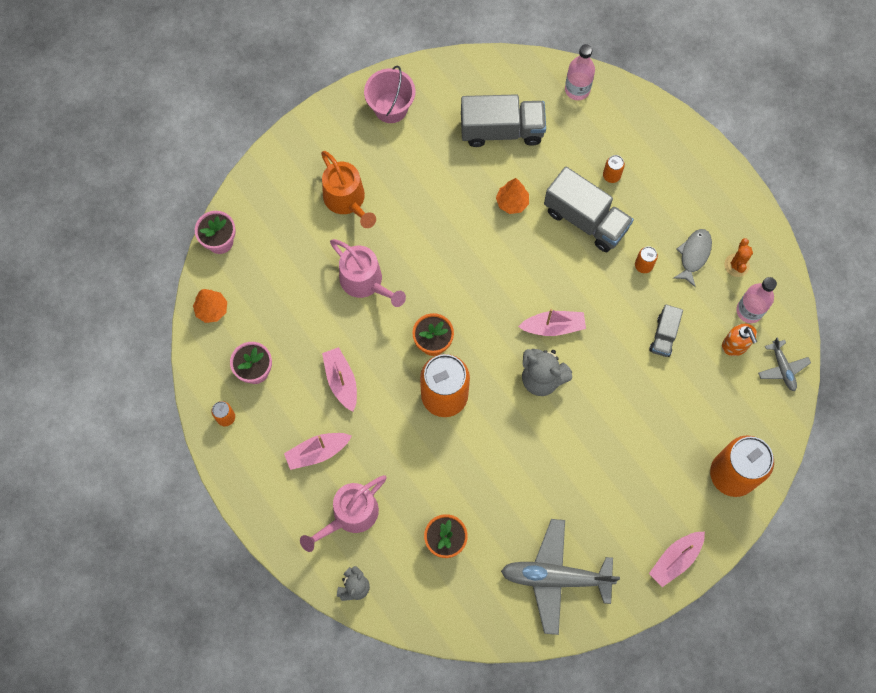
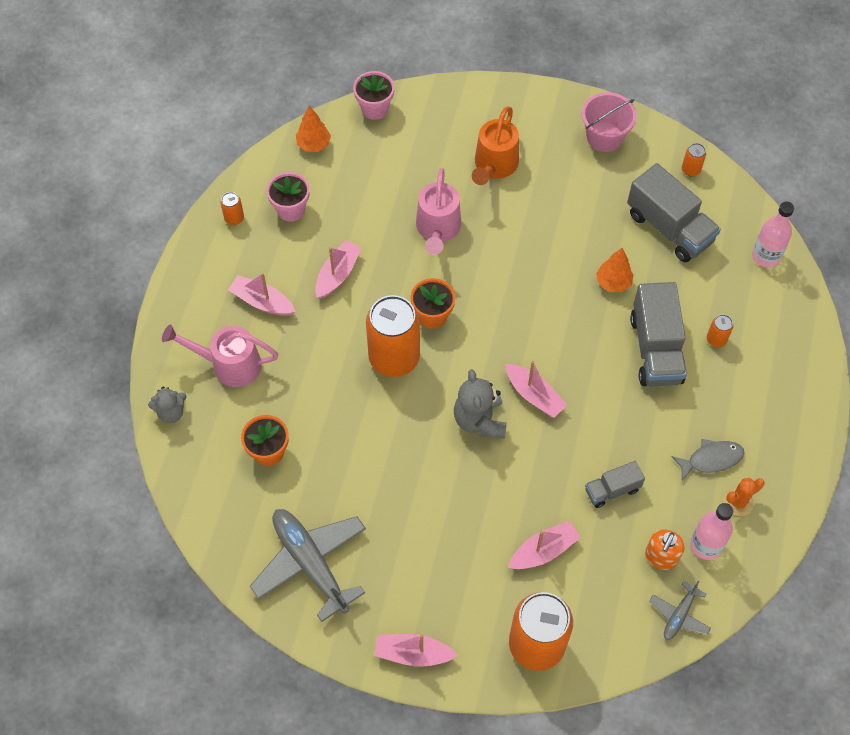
camera: 50 degrees right, 10 degrees down
orange can [635,246,658,273] -> orange can moved to [682,143,706,177]
none -> pink boat [508,521,581,569]

